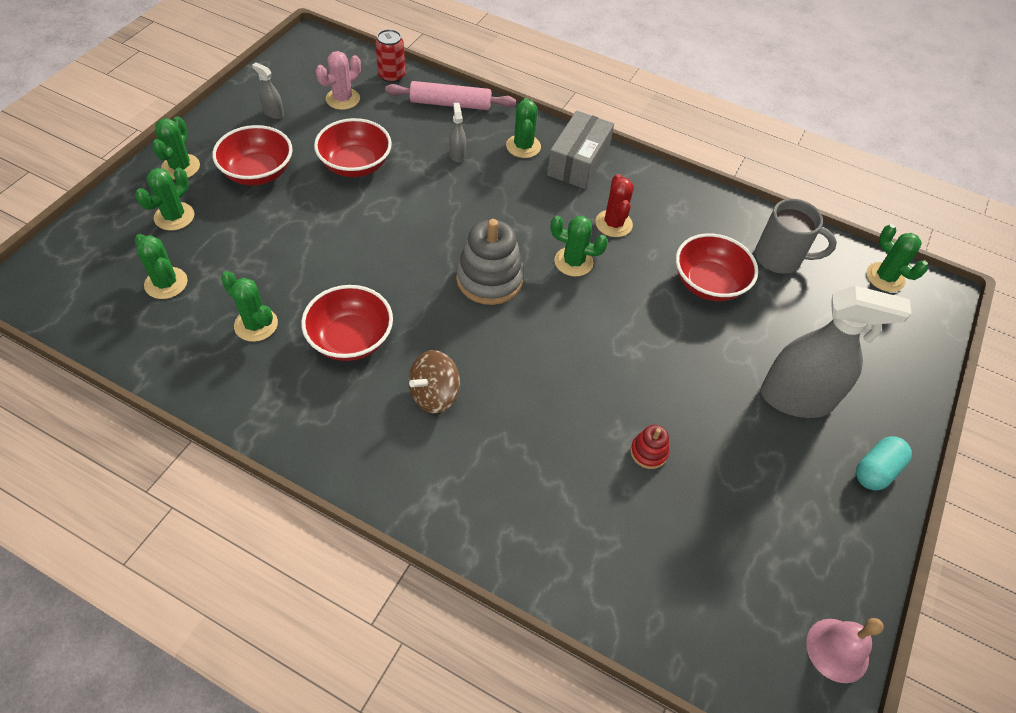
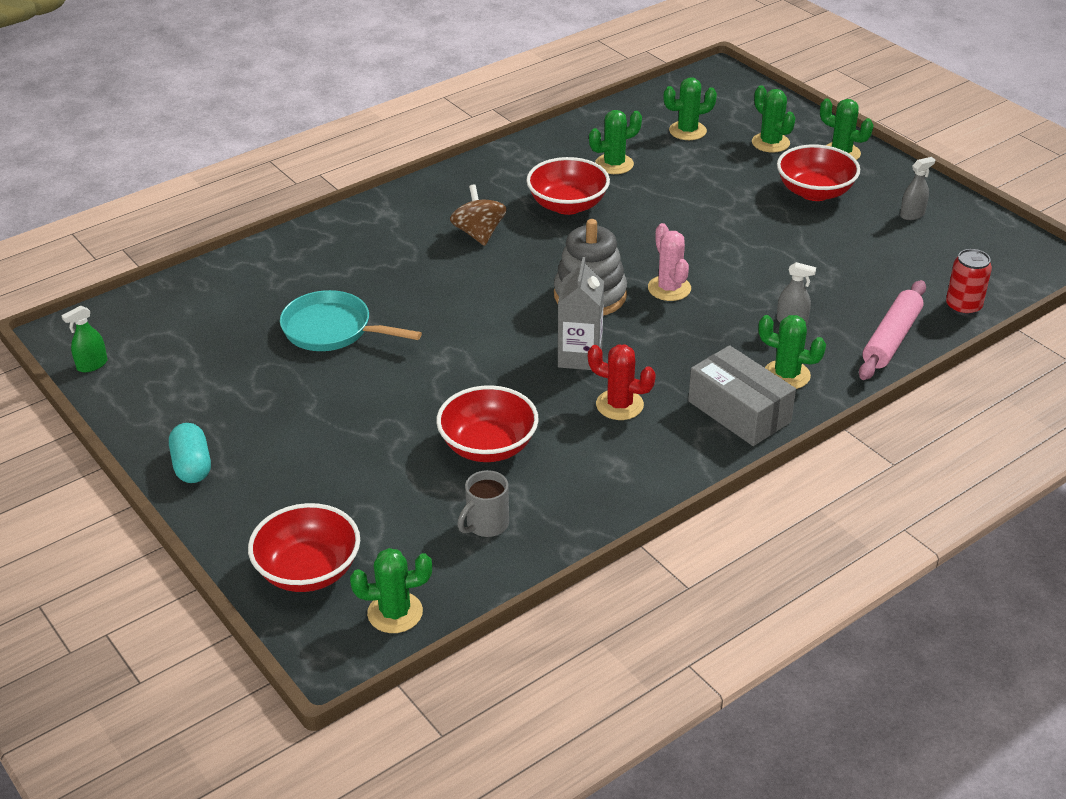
camera: 120 degrees right, 15 degrees down
red bowl [314,118,392,177] -> red bowl moved to [248,503,360,592]
pink cactus [316,51,361,110] -> pink cactus moved to [648,223,691,301]
green cactus [551,216,608,277] -> grey carton [558,257,604,370]
red stacking toy [630,425,669,469] -> turquoise pan [280,290,422,351]
grey mug [755,199,837,274] -> grey mug [457,470,509,537], size x0.67
grey spray bottle [761,285,912,418] -> none
pink bell [806,618,884,683] -> green spray bottle [61,305,107,372]

